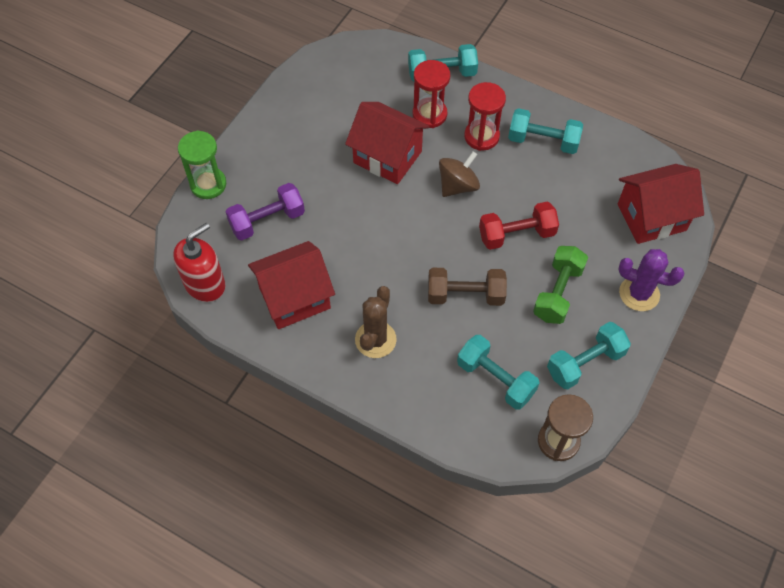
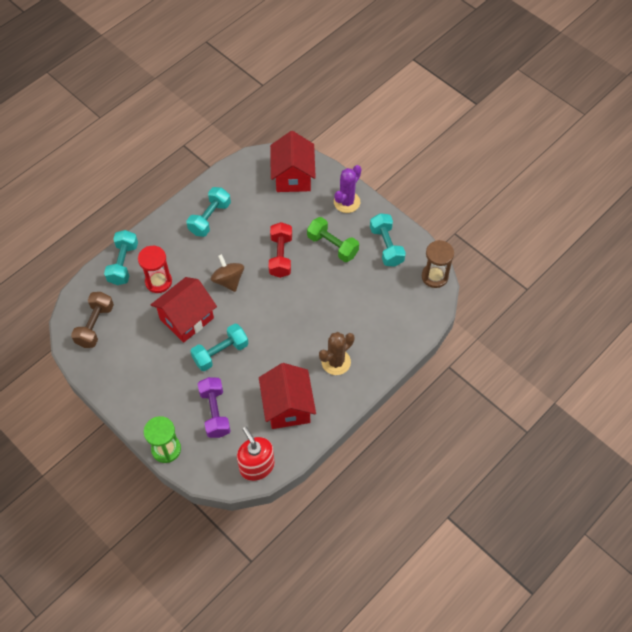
camera: 75 degrees left, 0 degrees up
brown cactus [355,286,397,358] -> brown cactus turned 75 degrees counterclockwise [319,332,354,375]
brown dumbbell [428,268,507,306] -> brown dumbbell moved to [71,292,114,348]
turquoise dumbbell [457,335,539,410] -> turquoise dumbbell moved to [190,324,248,371]
red hourglass [464,82,506,151] -> none

